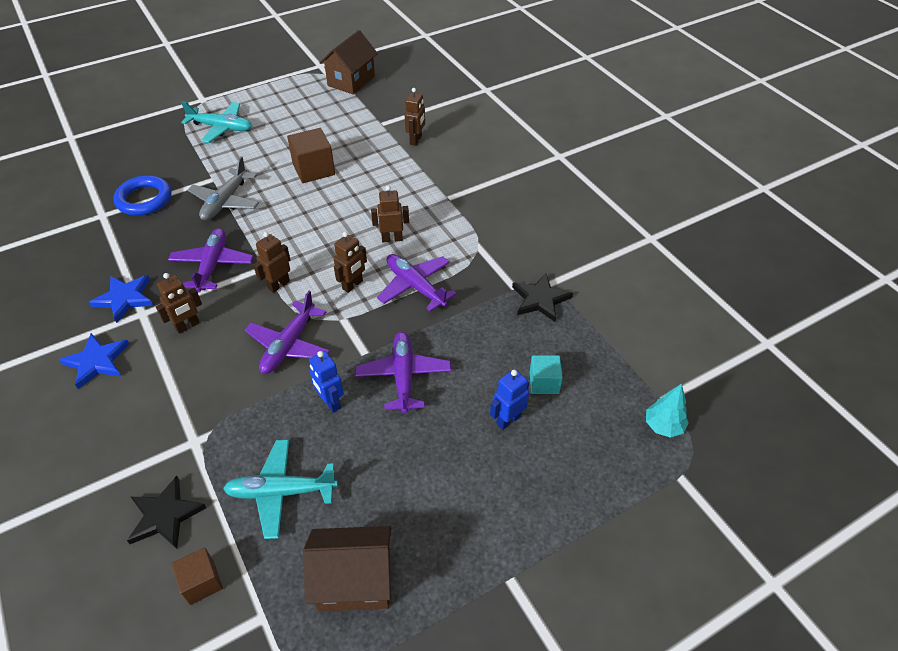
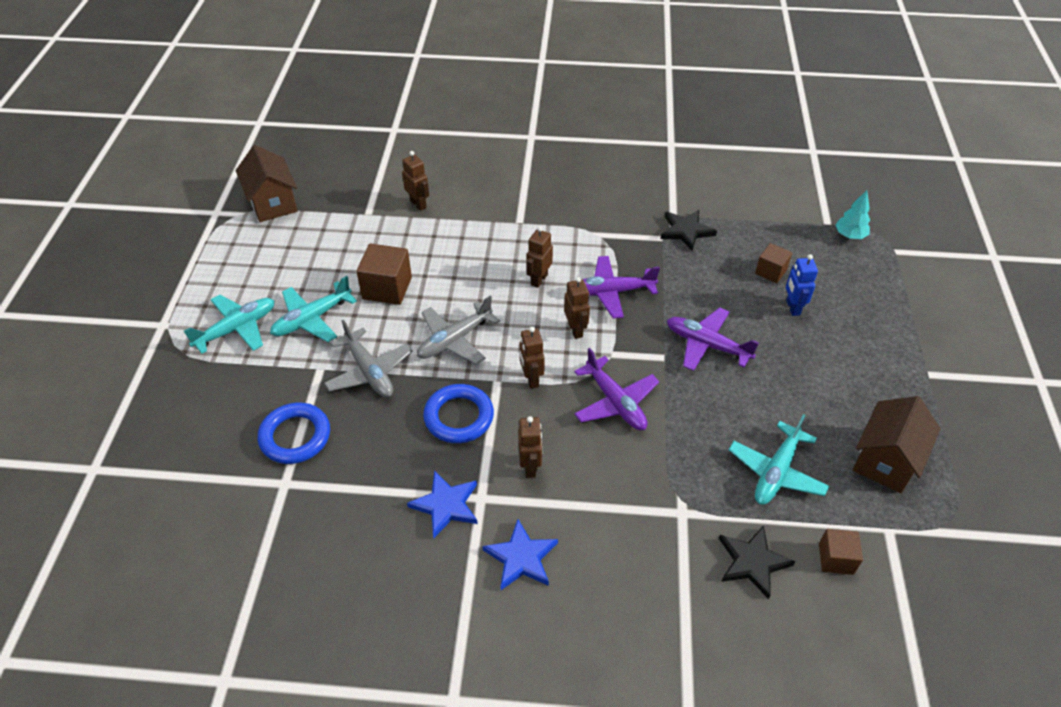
camera: 55 degrees left, 0 degrees up
purple plane [168,228,254,293] -> blue ring [423,384,494,443]
blue robot [309,351,344,413] -> none
turquoise cube [530,355,563,394] -> brown cube [755,243,792,283]
none -> turquoise plane [270,276,357,342]
none -> grey plane [417,296,500,364]

